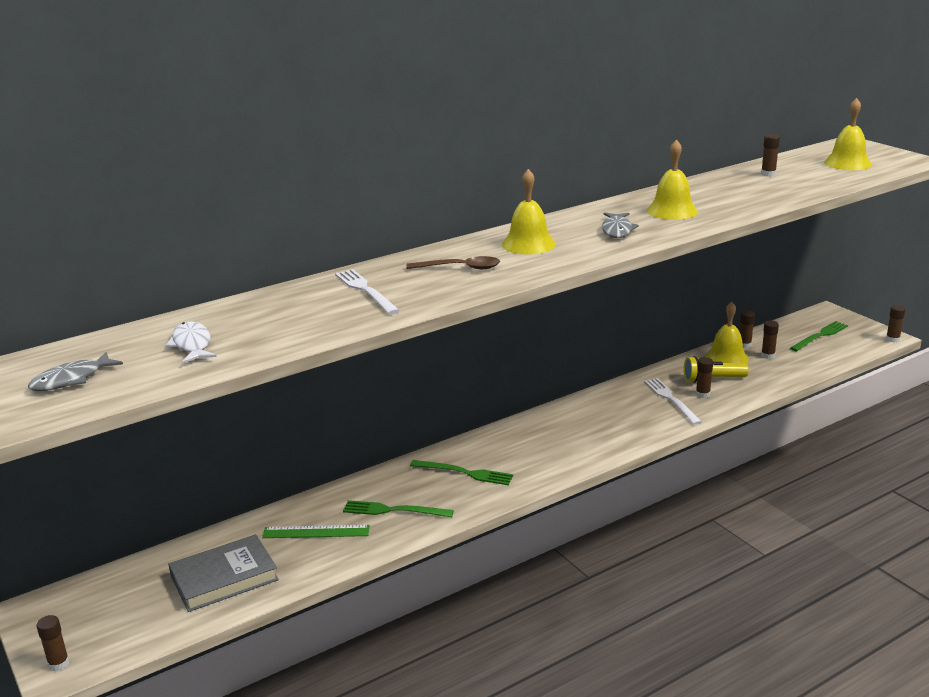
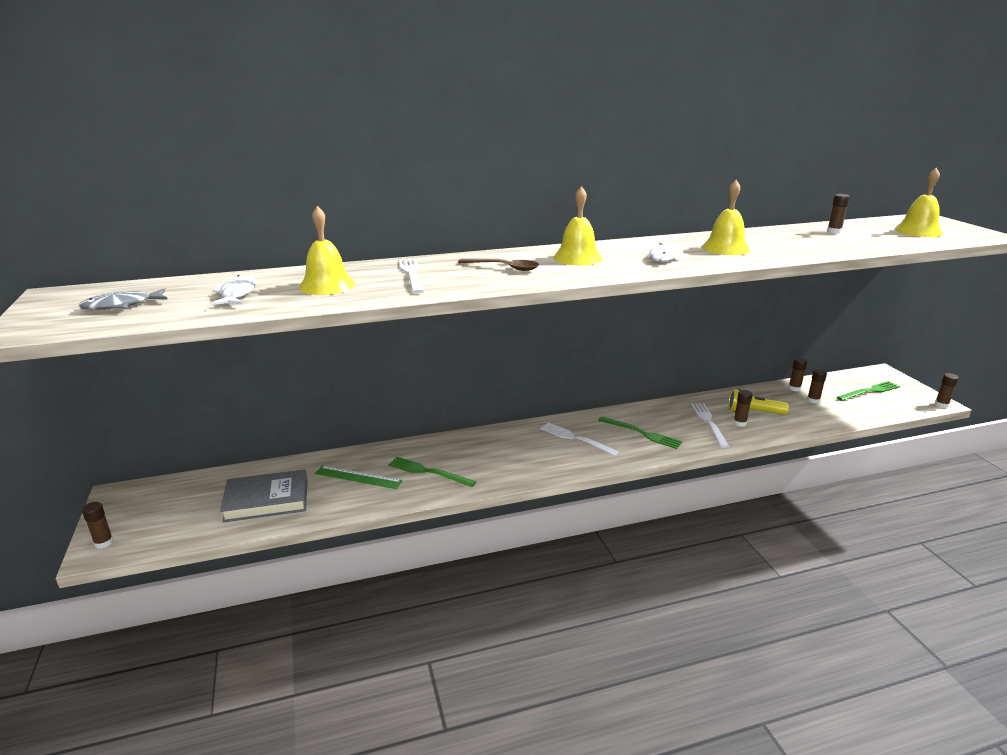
camera: 15 degrees right, 0 degrees up
green fork [410,460,513,485] -> green fork moved to [598,417,682,449]
grey fish [602,212,639,238] -> white fish [649,242,685,262]
yellow bell [705,302,749,364] -> yellow bell moved to [299,206,355,295]
none -> white fork [540,422,621,457]

